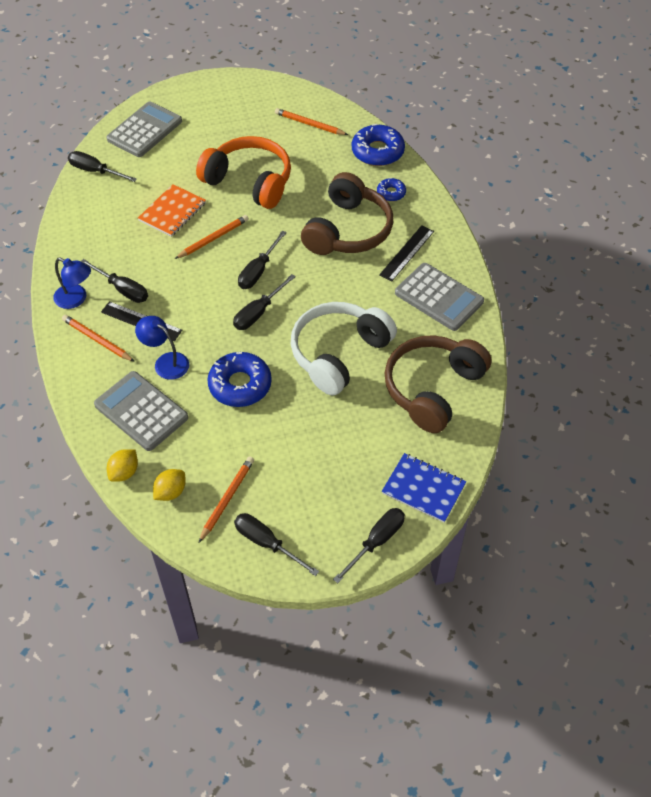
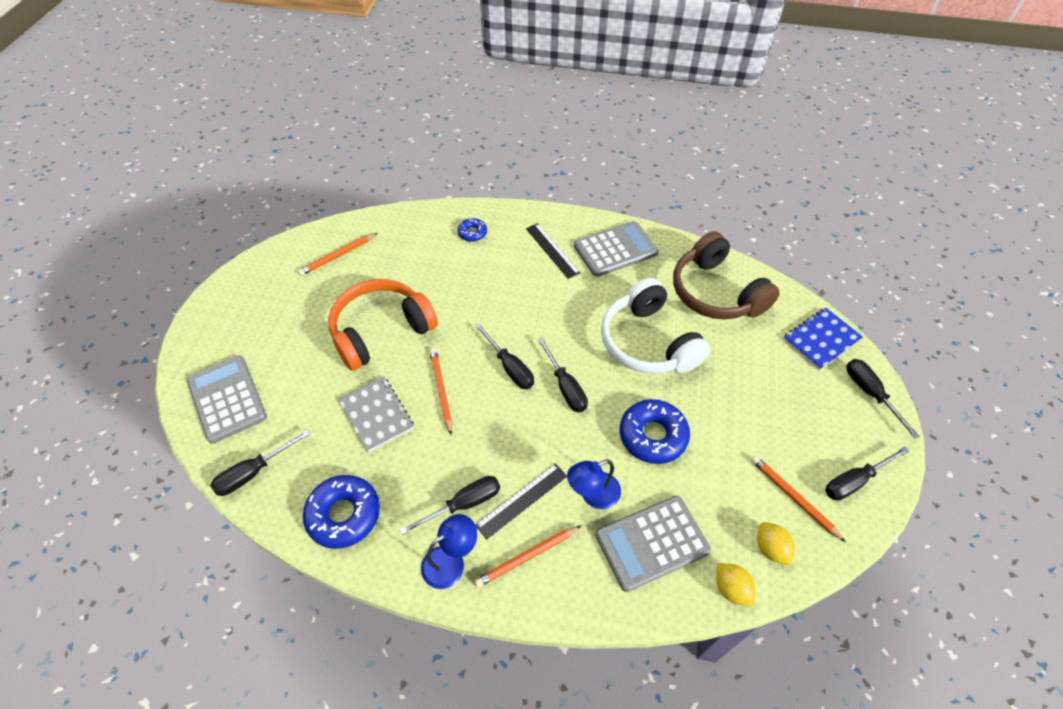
camera: 65 degrees left, 0 degrees up
orange notebook [138,184,206,237] -> grey notebook [338,377,414,453]
brown headphones [301,172,393,255] -> none
blue donut [352,124,405,166] -> blue donut moved to [303,475,380,549]

